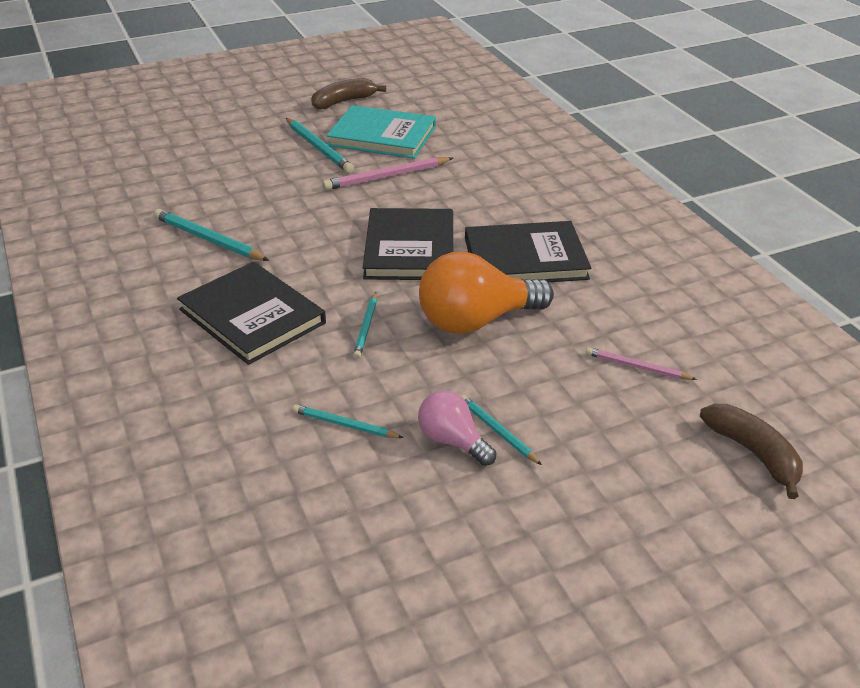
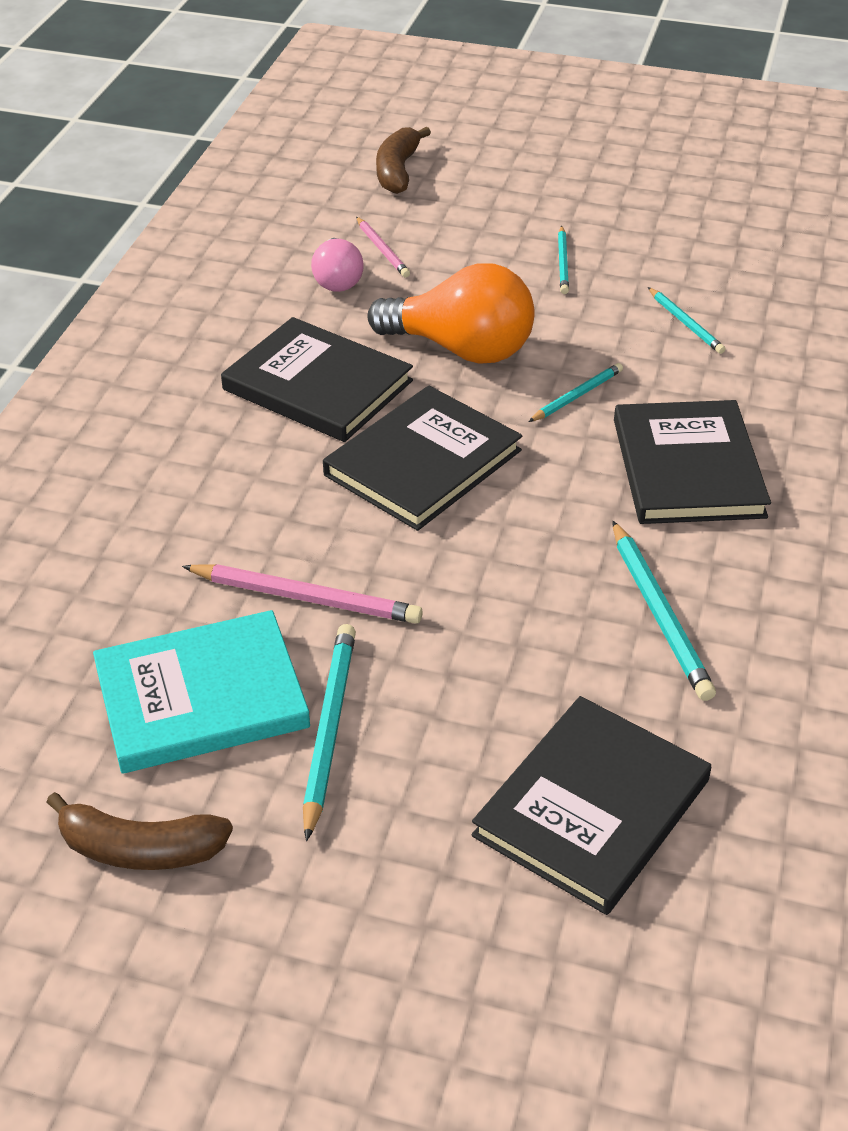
camera: 140 degrees left, 5 degrees up
turquoise book [326,105,436,159] -> turquoise book turned 75 degrees counterclockwise [93,610,310,774]
pink light bulb [418,390,497,466] -> pink light bulb moved to [311,238,364,292]
none -> black book [472,696,711,915]

